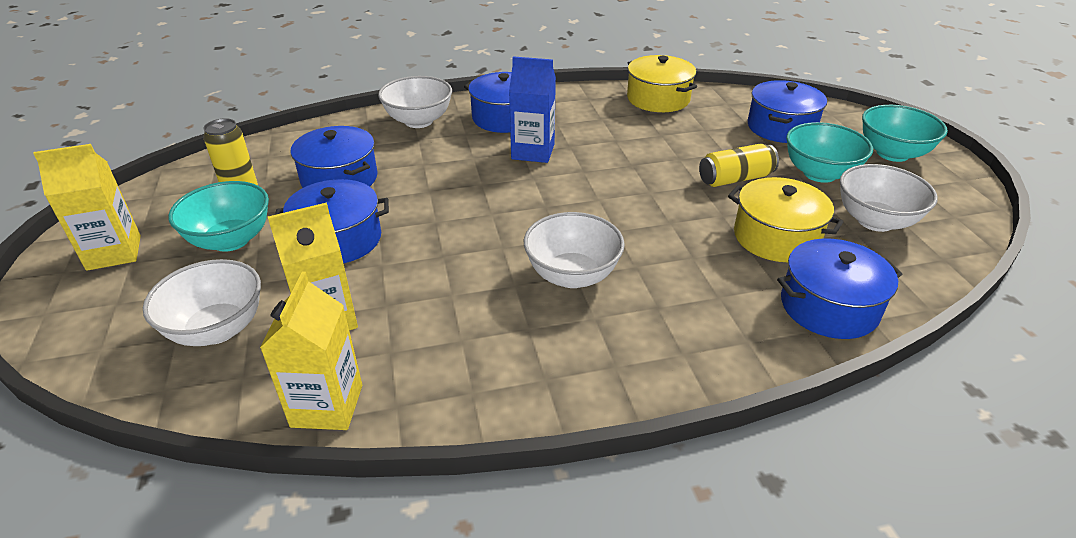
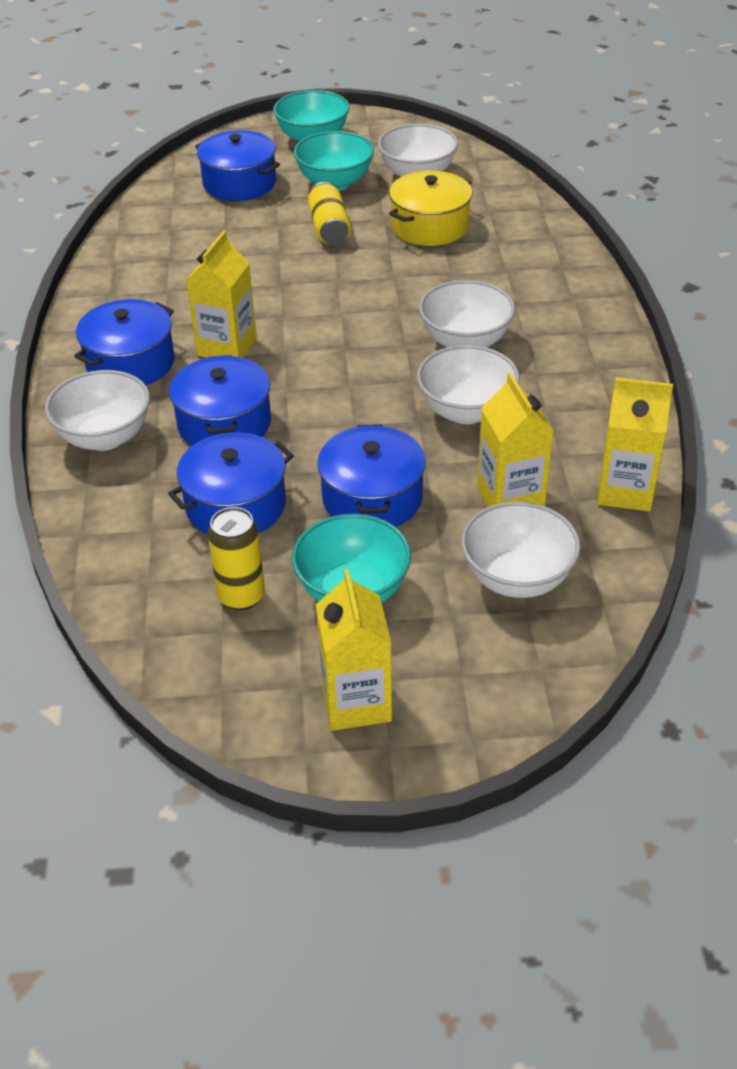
camera: 80 degrees left, 5 degrees up
blue carton [509,56,556,163] -> yellow carton [186,230,257,358]
yellow pot [627,55,697,112] -> none
blue pot [777,238,902,339] -> blue pot moved to [169,355,271,446]
none -> white bowl [417,345,520,424]

